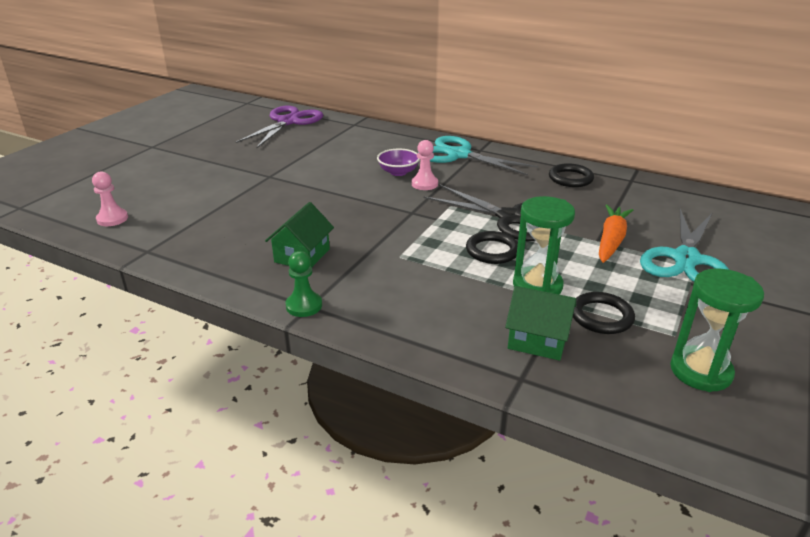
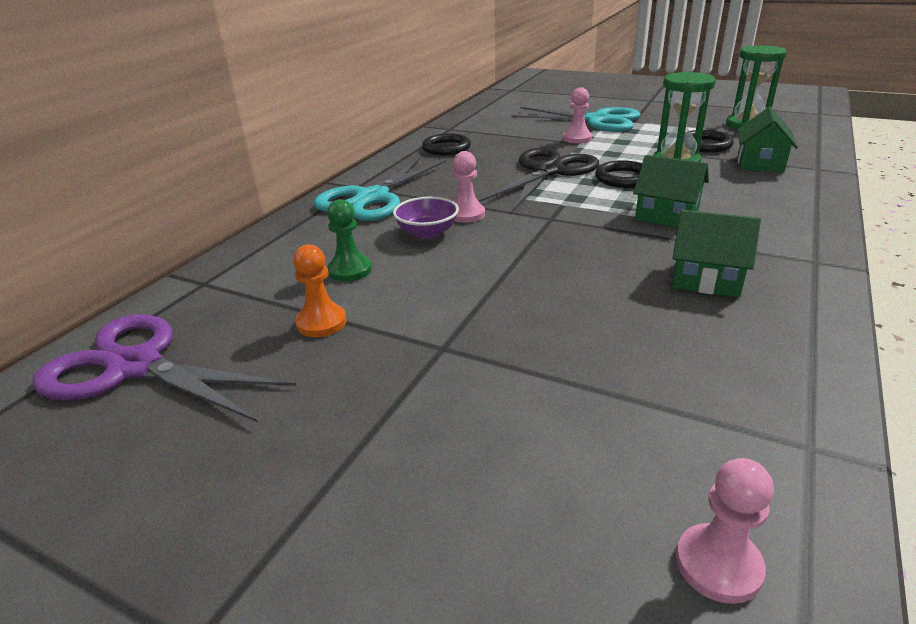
camera: 90 degrees left, 0 degrees up
green pawn [285,251,322,317] -> green pawn moved to [327,199,372,282]
orange carrot [599,205,633,263] -> pink pawn [563,87,592,144]
none -> orange pawn [293,244,347,337]
none -> green house [633,155,709,228]

